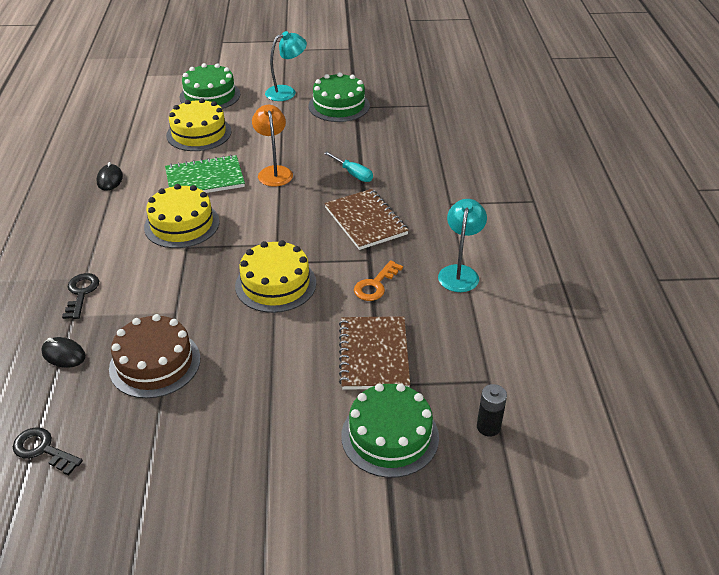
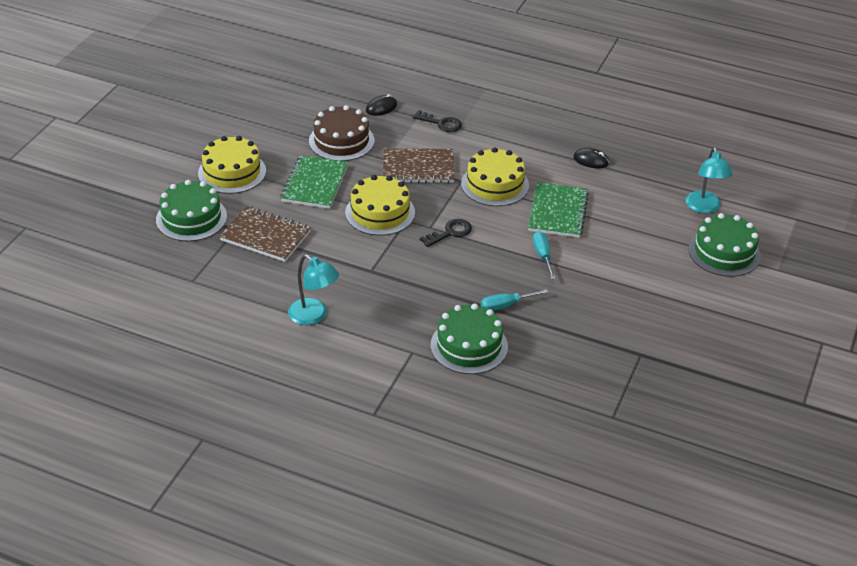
camera: 115 degrees right, 0 degrees up
black key [13,427,83,476] -> black key moved to [420,219,472,247]
yellow cake [166,98,232,151] -> yellow cake moved to [198,136,266,194]
orange lamp [252,105,293,187] -> turquoise screwdriver [533,231,556,279]
turquoise lamp [265,31,307,101] -> turquoise lamp moved to [686,147,733,213]
green cake [309,72,370,122] -> green cake moved to [431,304,508,374]
brown notebook [324,189,409,250] -> brown notebook moved to [383,148,454,183]
orange key [354,260,403,301] -> none
black battery [477,384,507,437] -> none
none -> green notebook [280,155,348,209]

